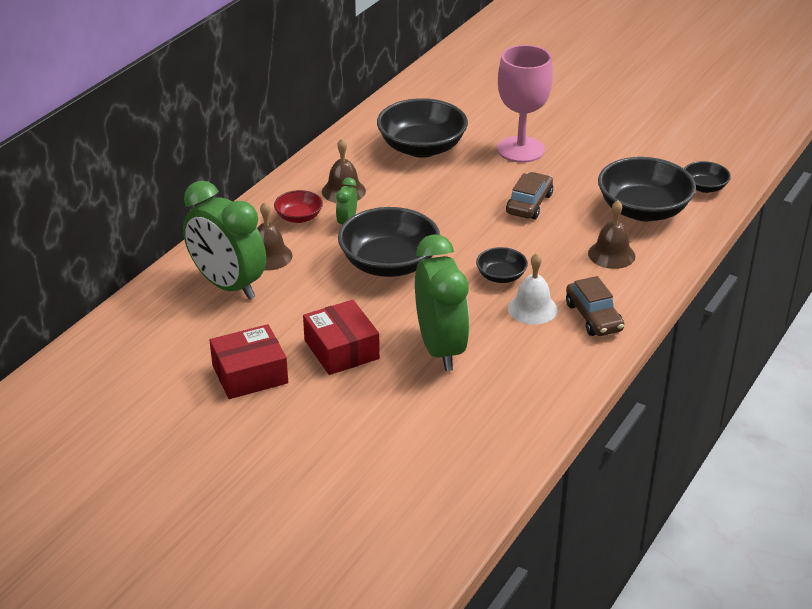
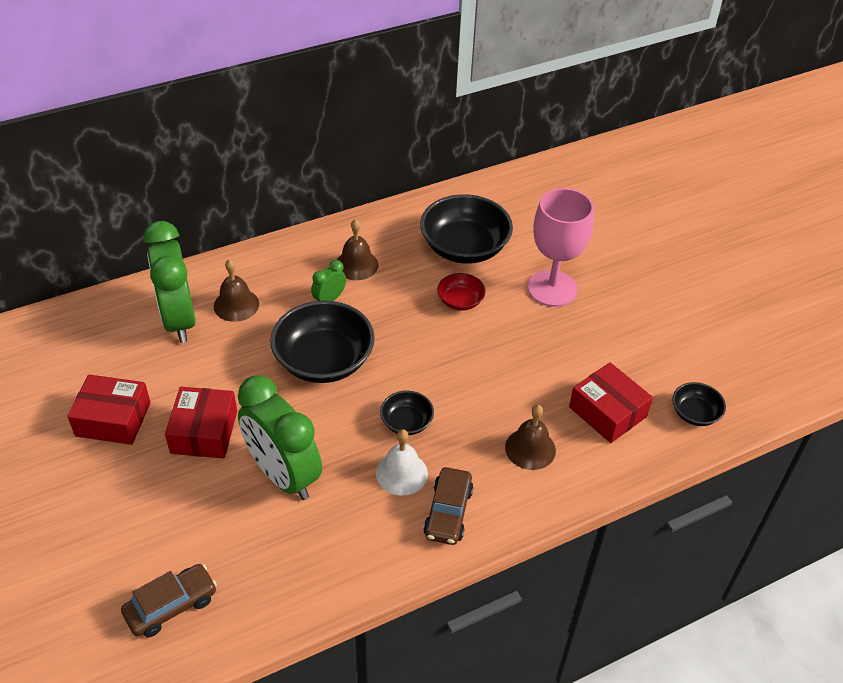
camera: 30 degrees right, 10 degrees up
red bowl [274,190,323,223] -> red bowl moved to [437,273,486,311]
green clock [415,234,469,371] -> green clock turned 120 degrees clockwise [238,375,322,500]
brown car [506,172,553,219] -> brown car moved to [121,564,217,638]
black bowl [598,157,696,221] -> red box [569,362,653,443]

